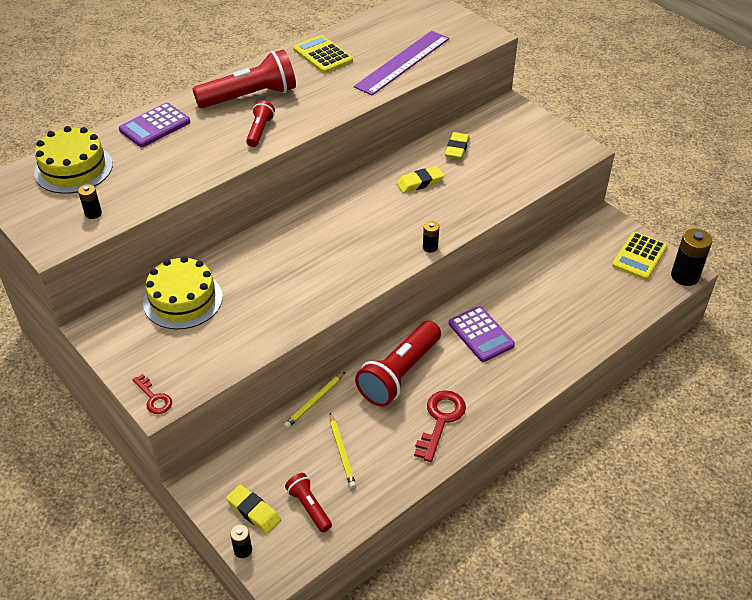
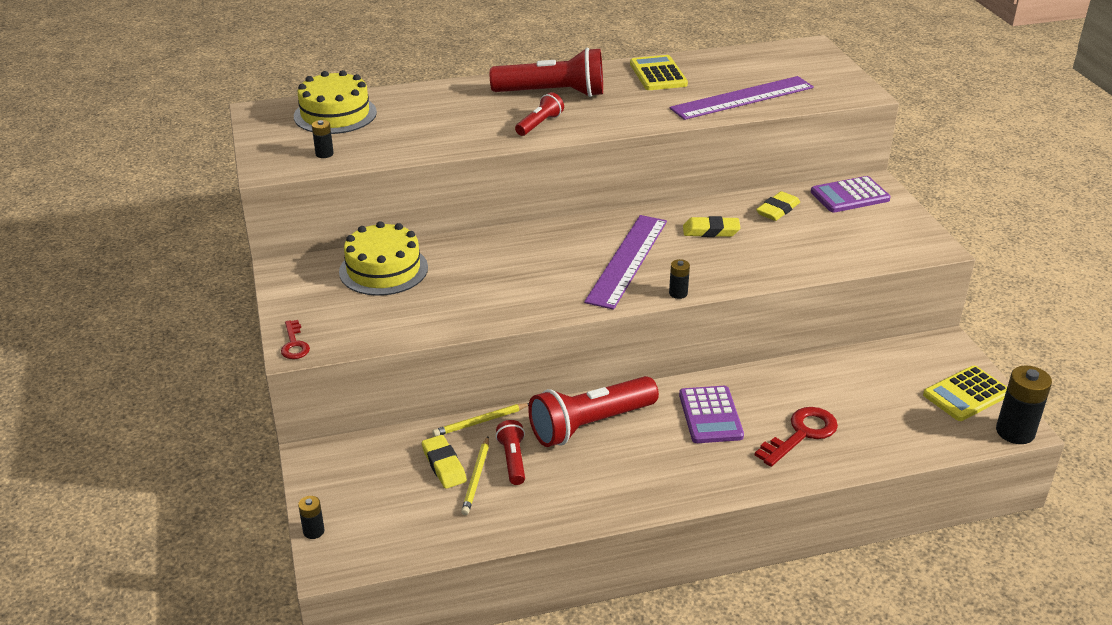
camera: 25 degrees right, 10 degrees down
purple calculator [119,103,190,147] -> purple calculator moved to [811,176,891,213]
yellow eraser [226,485,281,534] -> yellow eraser moved to [422,435,467,489]
red flashlight [285,473,332,532] -> red flashlight moved to [496,420,525,485]
red key [414,390,466,462] -> red key moved to [755,407,838,467]
none -> purple ruler [584,215,667,310]

